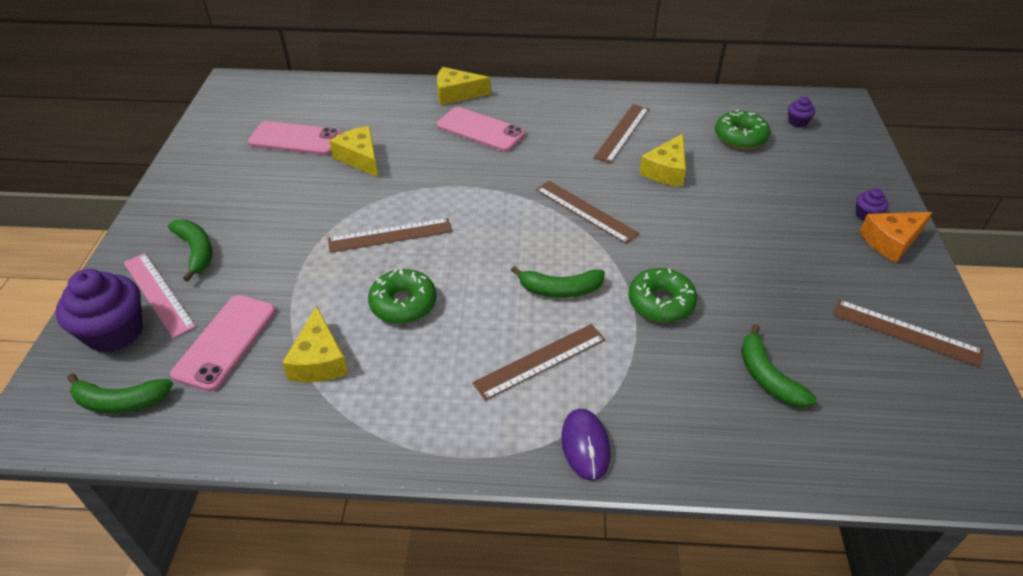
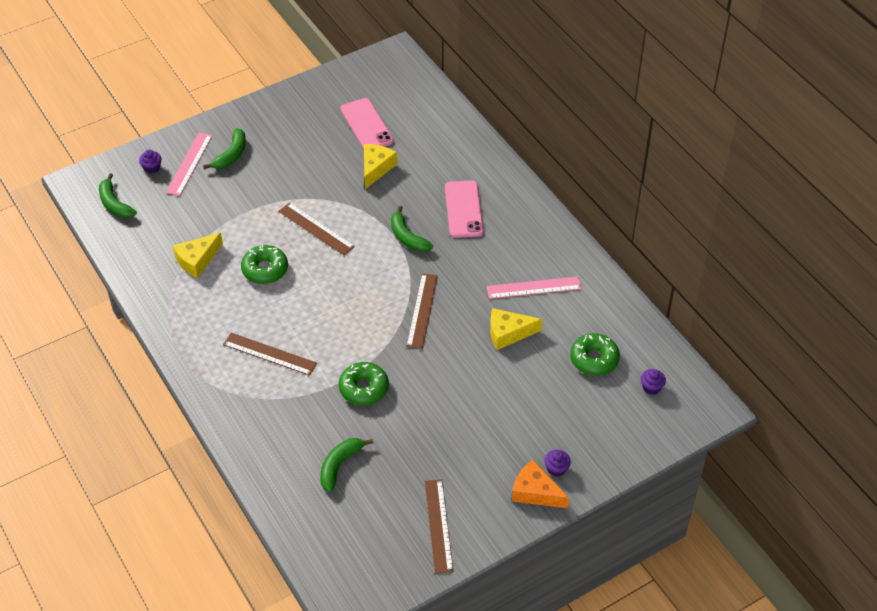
camera: 55 degrees right, 5 degrees up
purple cupcake [56,269,143,353] -> purple cupcake [139,150,161,174], size x0.46
pink phone [170,295,276,392] -> none
yellow cheese [437,67,491,105] -> none
green banana [511,266,605,298] -> green banana moved to [391,205,433,252]
purple mouse [561,409,611,481] -> none
brown ruler [594,104,649,163] -> pink ruler [487,276,582,299]

